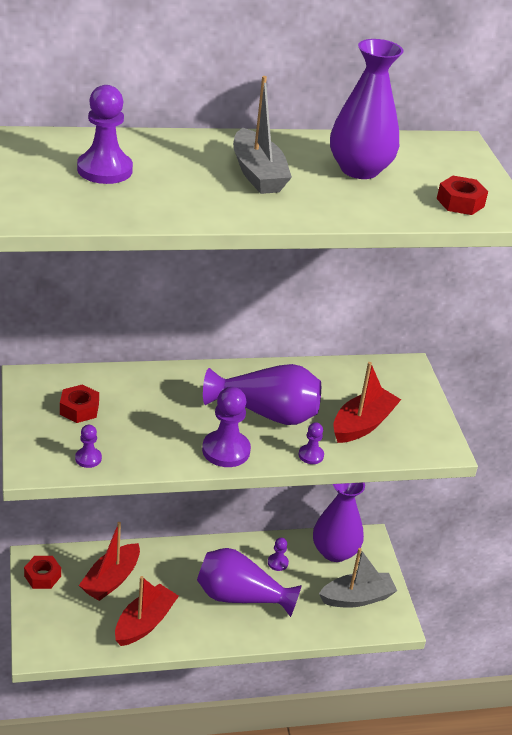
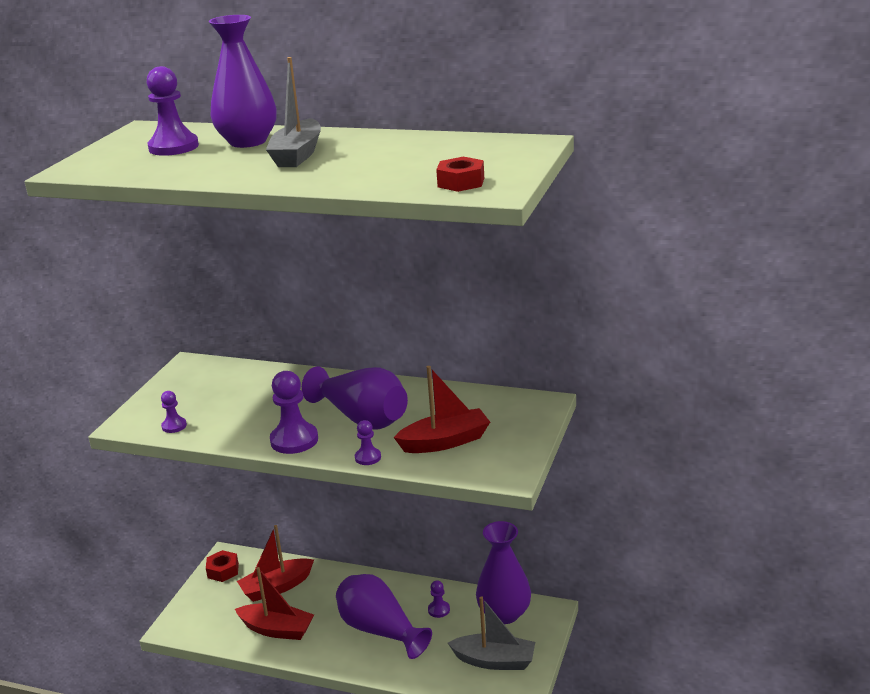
camera: 35 degrees right, 10 degrees down
red nut [60,384,99,423] -> none
red boat [115,576,179,646] -> red boat turned 45 degrees clockwise [235,567,314,640]
purple vase [330,39,403,179] -> purple vase moved to [208,15,276,148]

